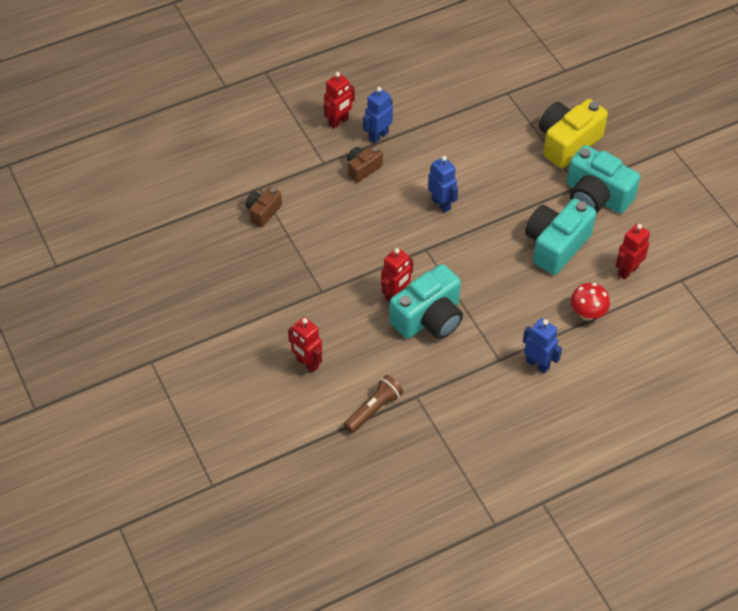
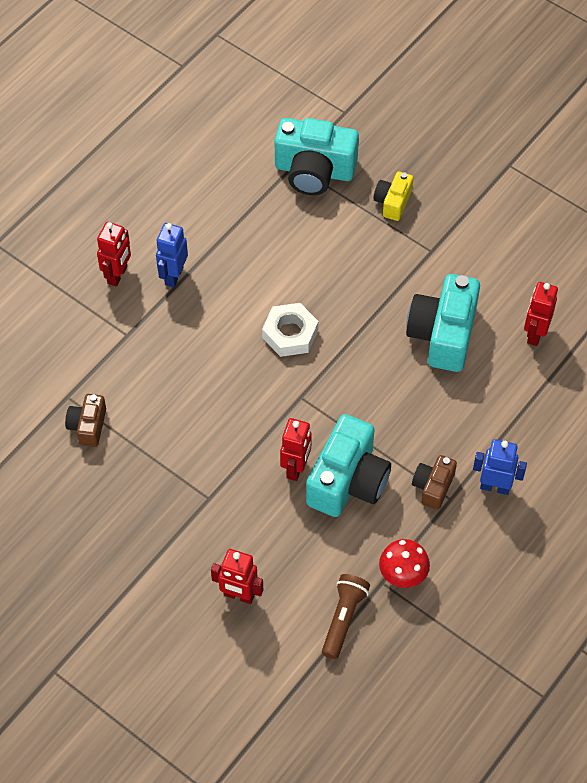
camera: 25 degrees left, 5 degrees up
brown camera [347,146,383,183] -> brown camera moved to [412,455,457,510]
blue robot [428,156,458,213] -> white nut [262,303,318,357]
yellow camera [539,99,608,168] -> yellow camera [374,172,413,221], size x0.53
turquoise camera [567,145,640,214] -> turquoise camera moved to [275,118,359,195]
red mushroom [570,283,610,321] -> red mushroom moved to [379,539,430,588]

